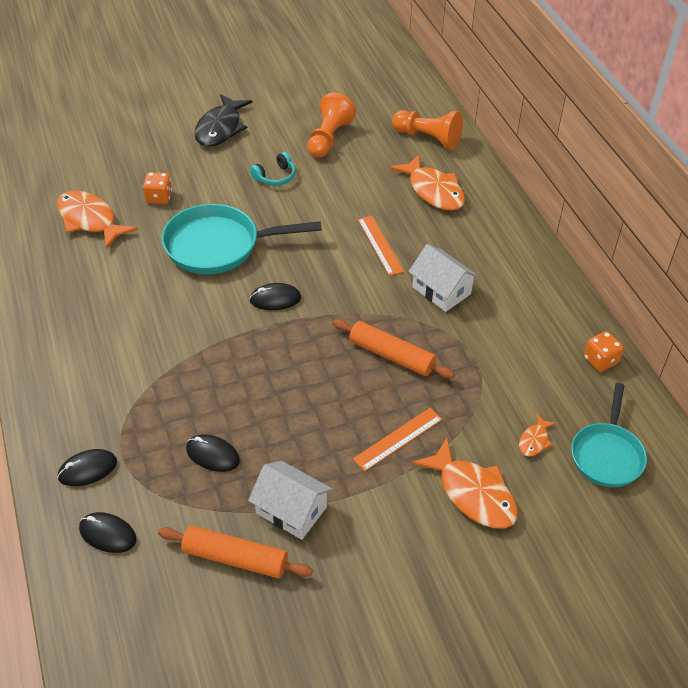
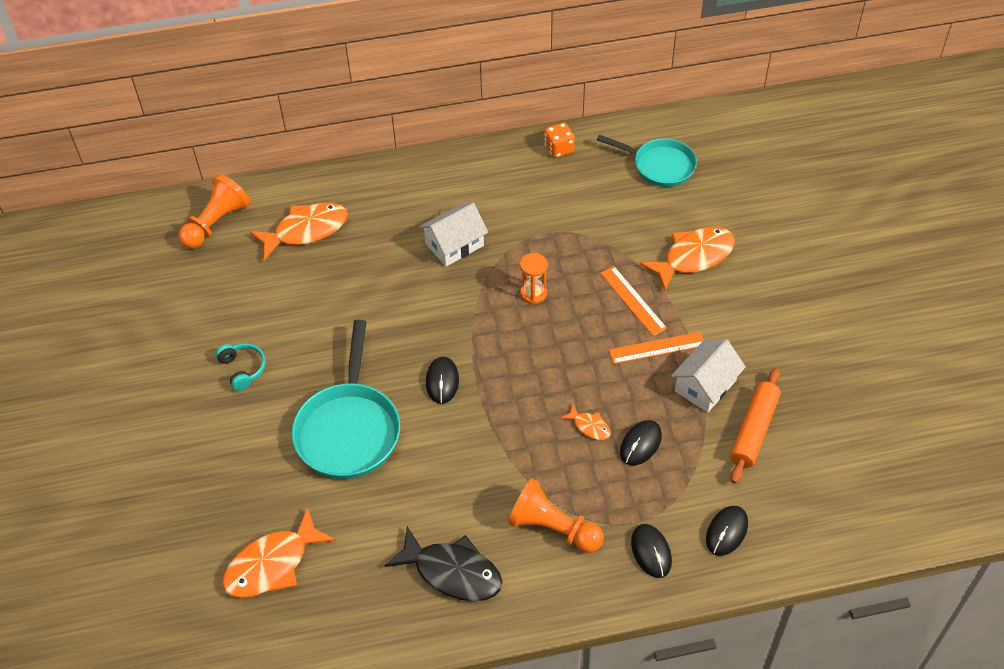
camera: 80 degrees left, 5 degrees up
orange dice [143,172,172,204] -> none
black fish [194,94,252,147] -> black fish moved to [385,526,502,602]
orange pawn [307,93,356,158] -> orange pawn moved to [508,478,604,553]
orange rolling pin [333,319,455,379] -> orange hourglass [520,253,548,304]
orange ruler [358,216,404,276] -> orange ruler moved to [609,332,704,364]
orange fish [519,414,556,456] -> orange fish moved to [560,404,611,440]

